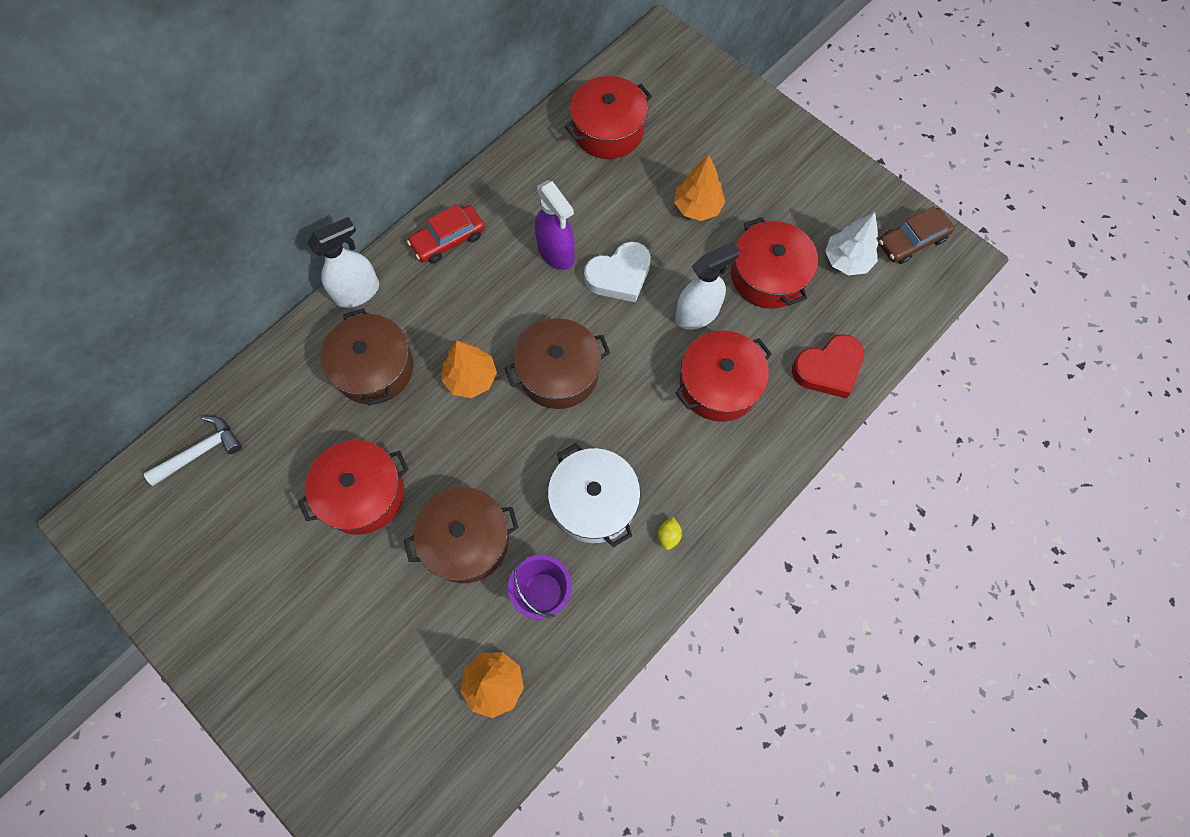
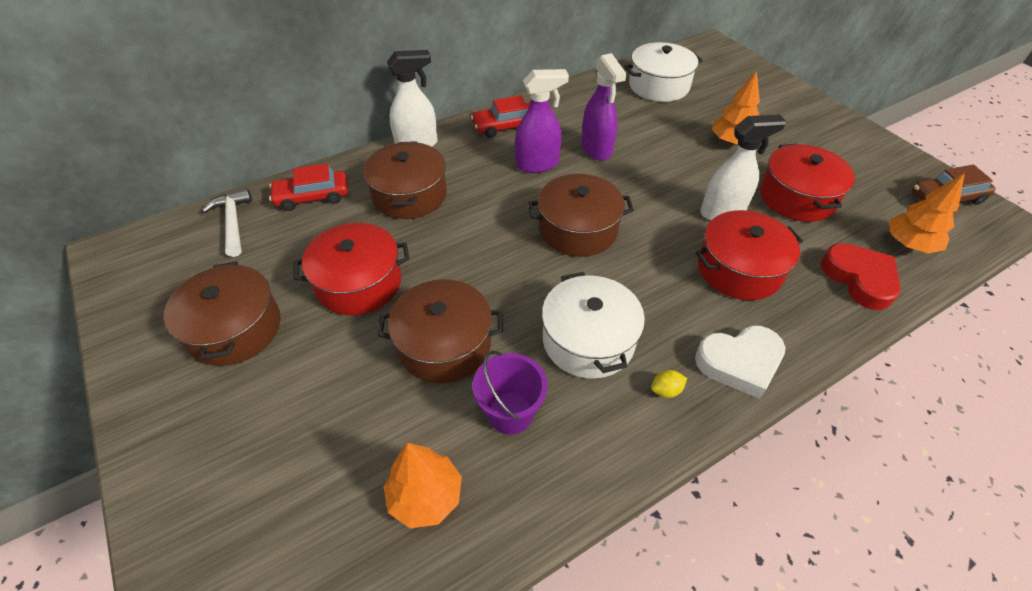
camera: 15 degrees right, 20 degrees down
white hammer [144,416,242,486] -> white hammer turned 90 degrees counterclockwise [202,188,252,257]
orange tree [441,341,497,398] -> orange tree moved to [889,173,965,253]
red pot [565,76,652,159] -> white pot [625,42,703,102]
white heart [584,242,651,302] -> white heart moved to [695,326,785,399]
yellow lemon [658,517,682,550] -> yellow lemon turned 45 degrees clockwise [651,370,687,398]
red heart [792,334,864,399] -> red heart turned 105 degrees counterclockwise [821,243,901,310]
white tree [825,212,878,275] -> none
none -> brown pot [164,261,281,366]
none -> red car [269,163,348,211]
none -> purple spray bottle [515,69,569,173]

